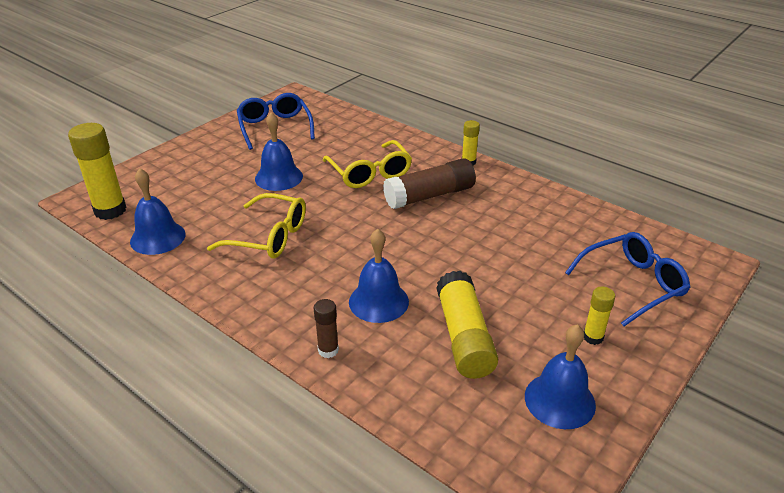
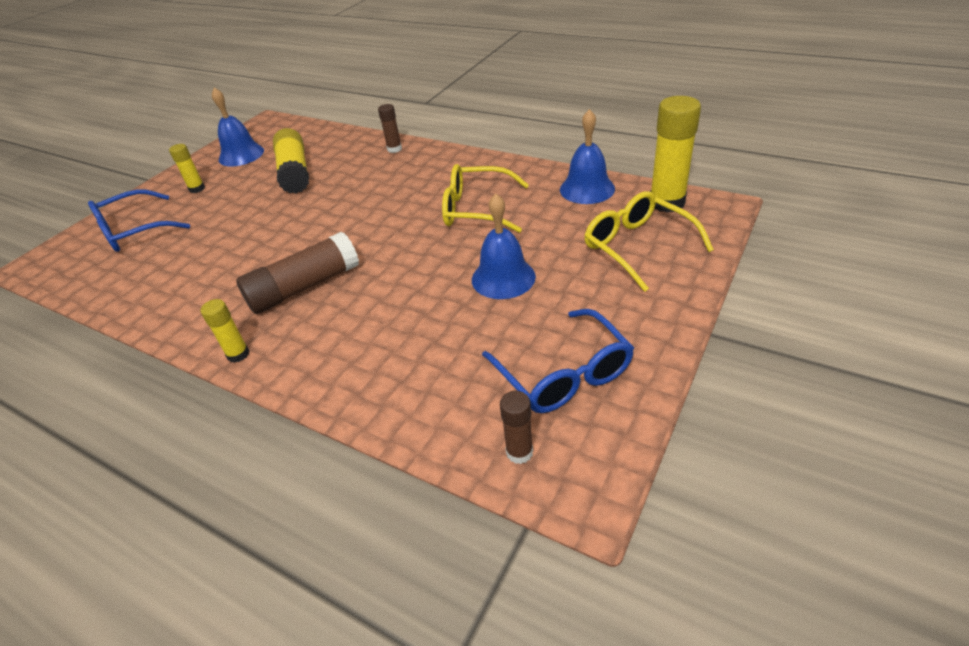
camera: 175 degrees right, 5 degrees up
yellow glasses [322,140,412,188] -> yellow glasses moved to [584,191,714,292]
blue bell [349,229,409,323] -> none
none -> brown glue stick [500,391,533,464]

